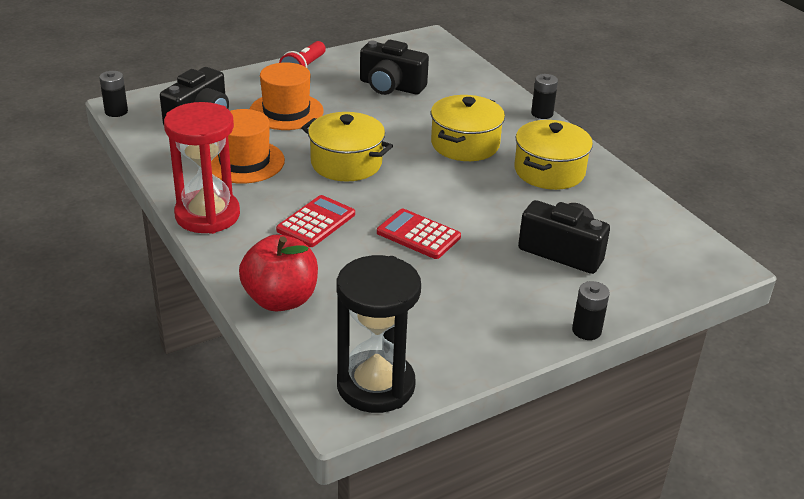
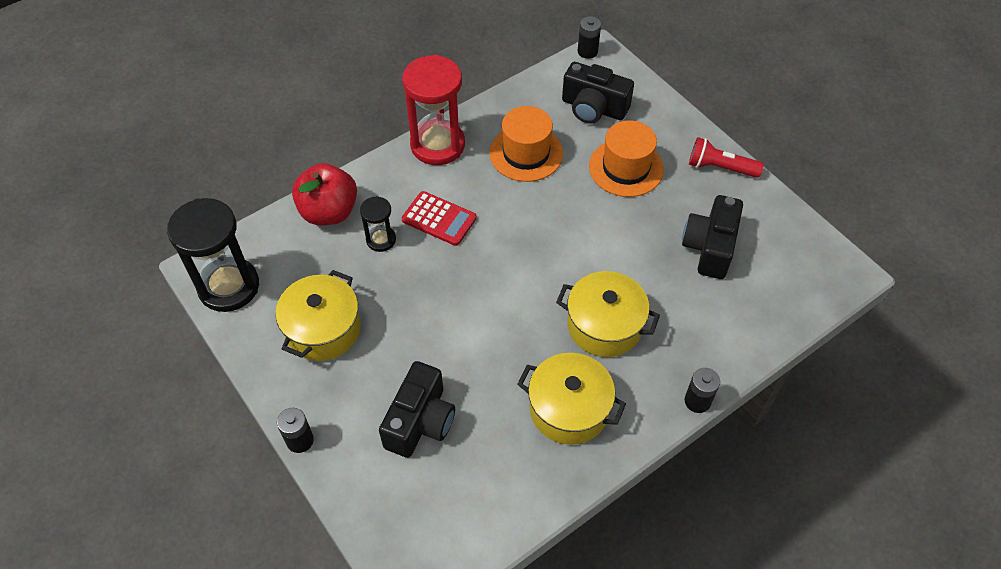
camera: 85 degrees right, 20 degrees up
yellow pot [301,112,393,181] -> yellow pot moved to [275,270,360,361]
red calculator [377,208,461,259] -> none
none -> black hourglass [360,196,396,252]

